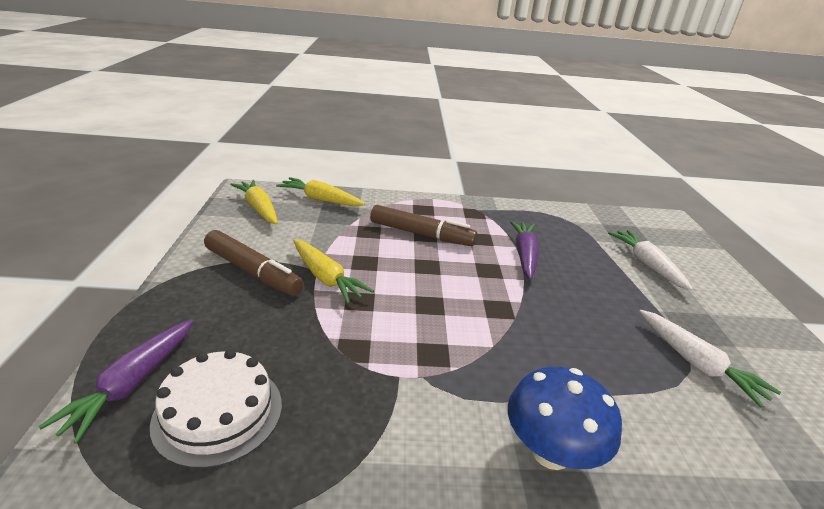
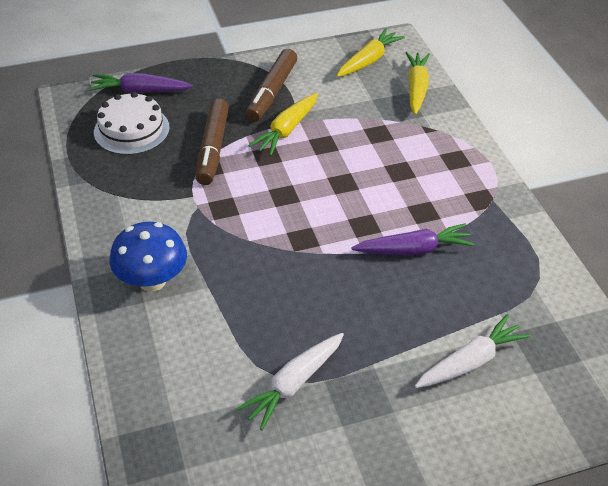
camera: 75 degrees right, 15 degrees up
brown marker [370,205,477,246] -> brown marker moved to [196,99,229,185]

